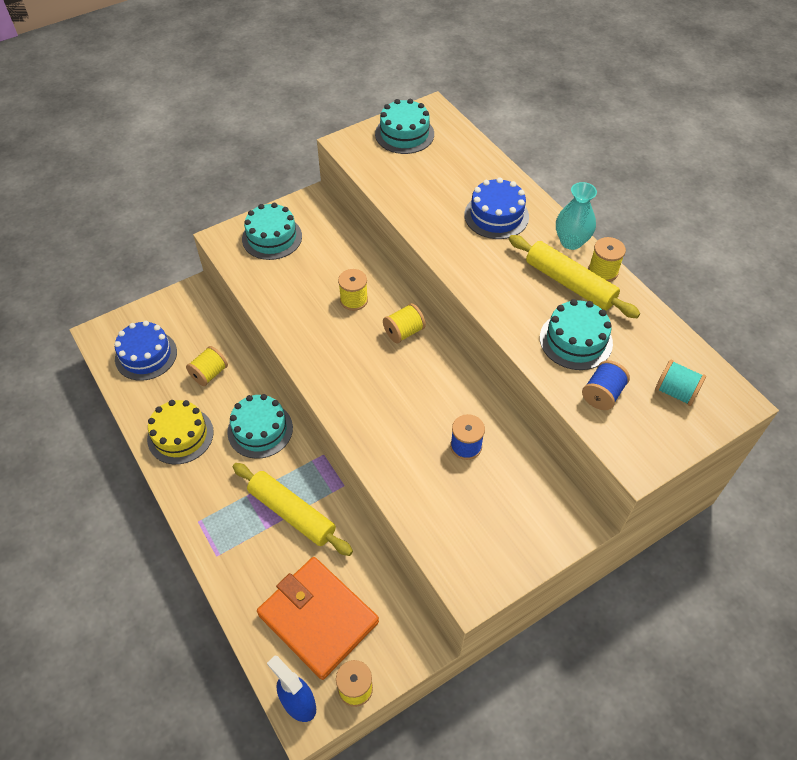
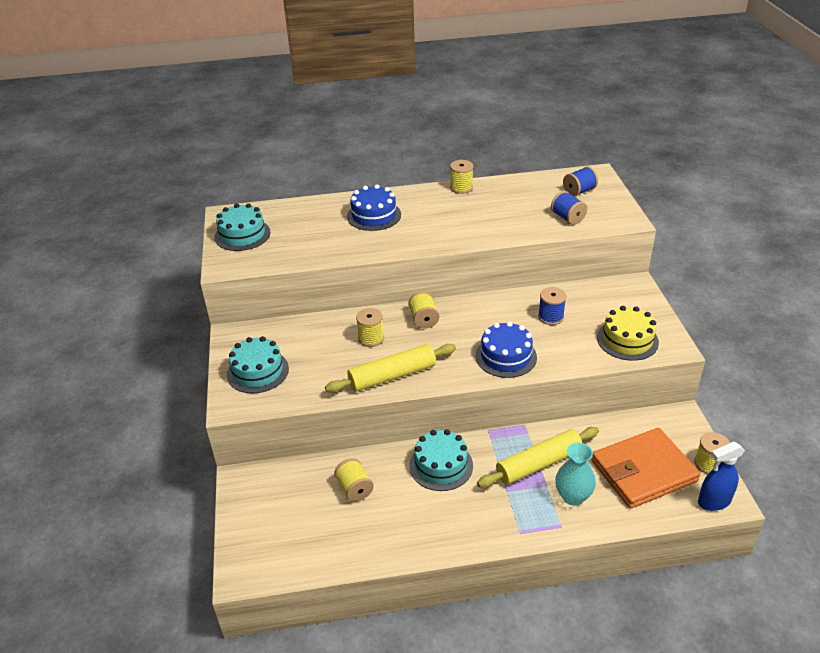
camera: 65 degrees left, 15 degrees down
blue cake [114,321,177,381] -> blue cake moved to [476,321,537,378]
yellow cake [147,400,214,464] -> yellow cake moved to [597,306,659,361]
yellow rolling pin [509,235,640,318] -> yellow rolling pin moved to [325,344,456,393]
turquoise cake [540,299,613,370] -> none
turquoise vase [556,182,597,250] -> turquoise vase moved to [555,442,596,506]
turquoise spool [655,360,706,406] -> blue spool [563,166,598,197]

